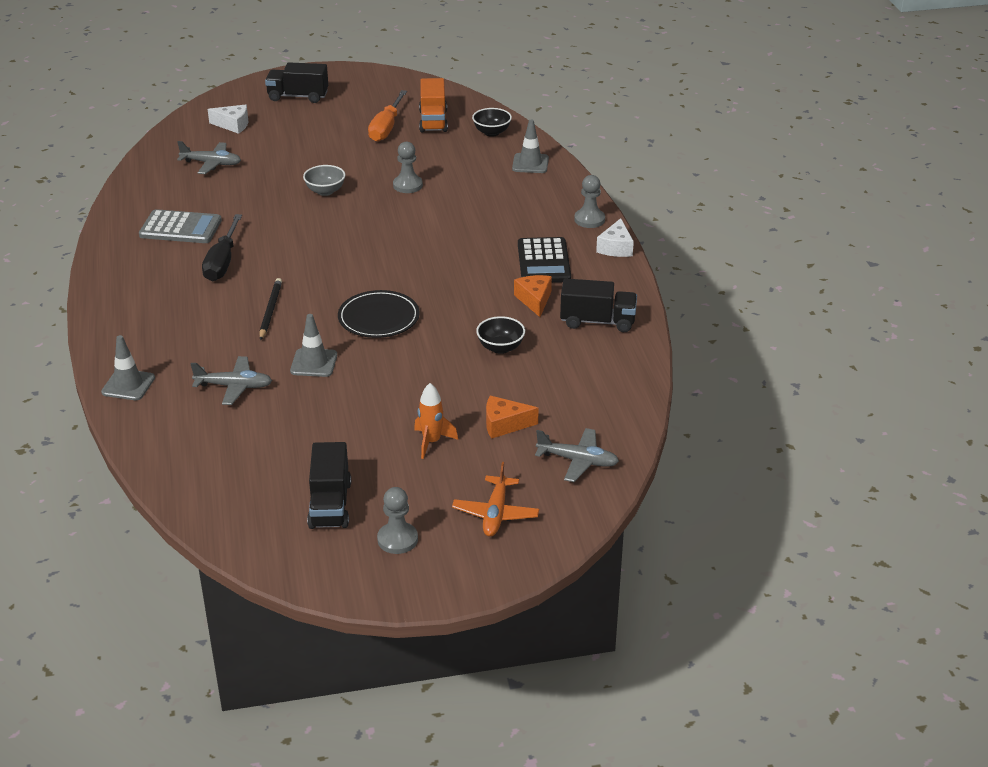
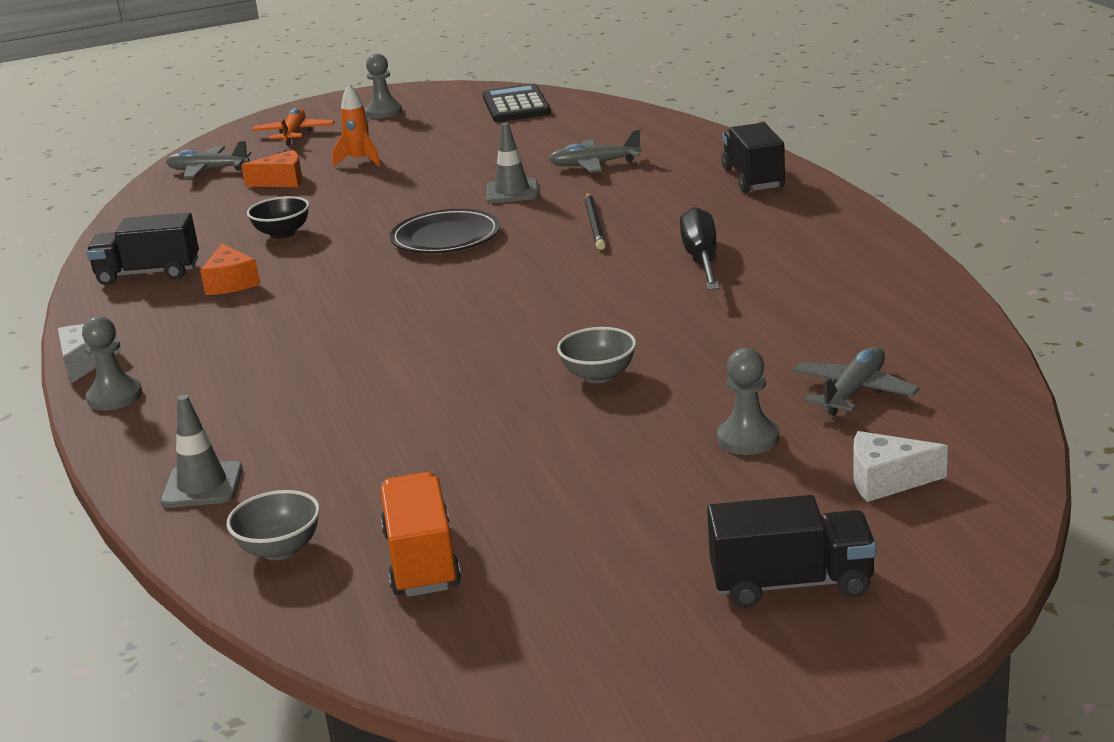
camera: 175 degrees right, 10 degrees down
grey traffic cone [101,335,155,400] -> none
grey calculator [139,209,222,243] -> none
grey plane [177,141,241,174] -> grey plane turned 120 degrees clockwise [793,347,919,416]
black truck [307,442,351,529] -> black truck moved to [721,122,785,193]
orange screwdriver [368,90,407,142] -> none
grey pawn [393,142,423,193] -> grey pawn moved to [717,348,779,455]
black bowl [472,108,512,137] -> grey bowl [227,490,320,560]
black calculator [518,237,571,283] -> black calculator moved to [483,84,551,122]

